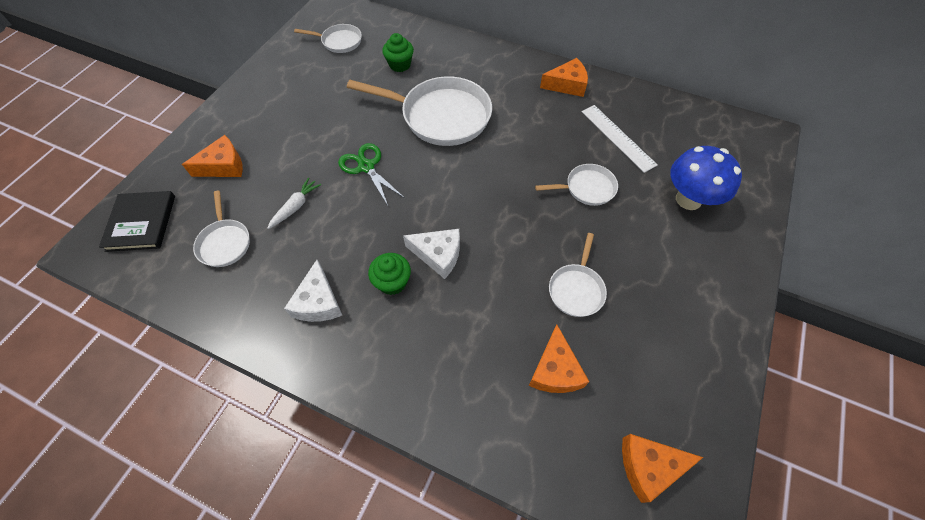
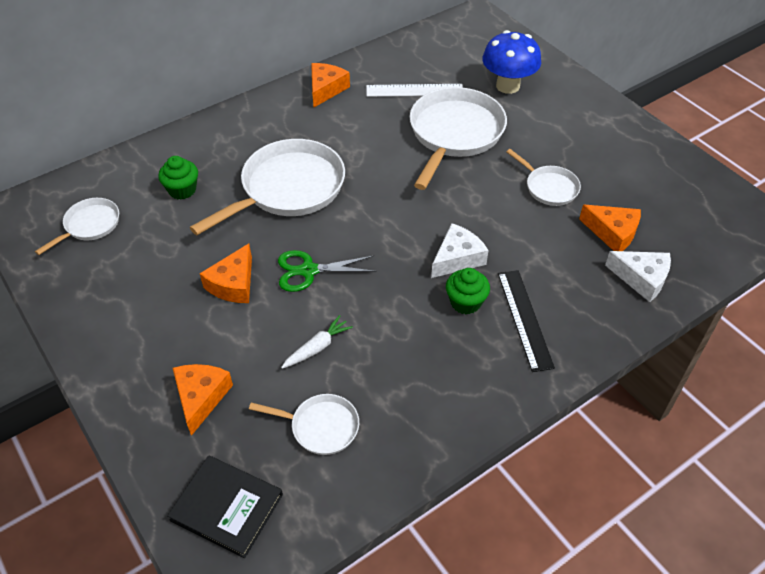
camera: 60 degrees left, 10 degrees down
white carrot [267,178,321,229] -> white carrot turned 75 degrees clockwise [281,315,353,369]
white cheese [284,260,342,322] -> white cheese moved to [605,251,671,302]
white pan [535,164,618,206] -> white pan [410,87,507,190], size x1.95
orange cheese [622,434,703,503] -> orange cheese moved to [200,244,252,303]
none -> black ruler [498,270,555,372]

